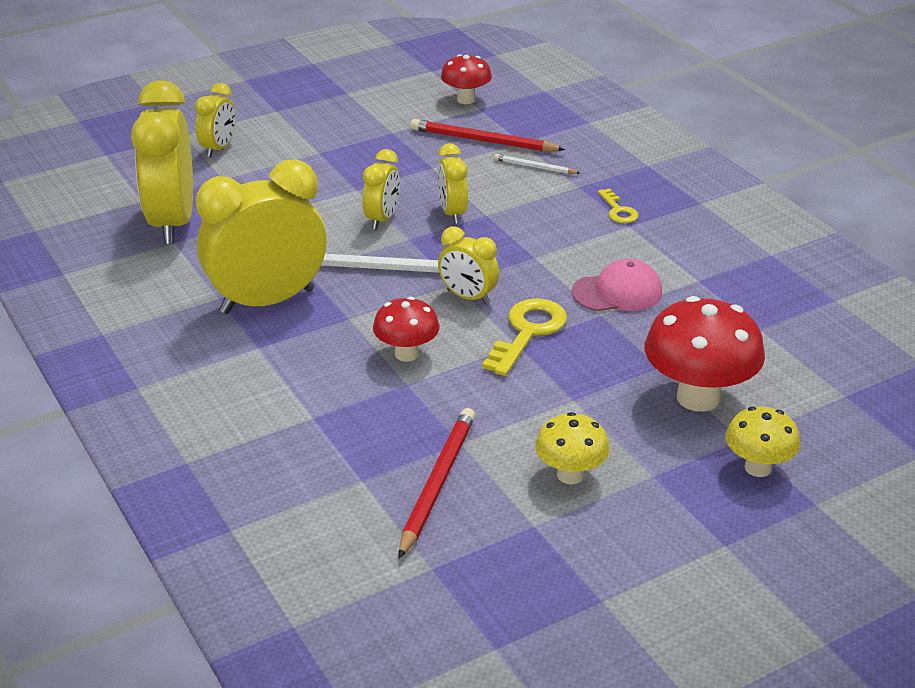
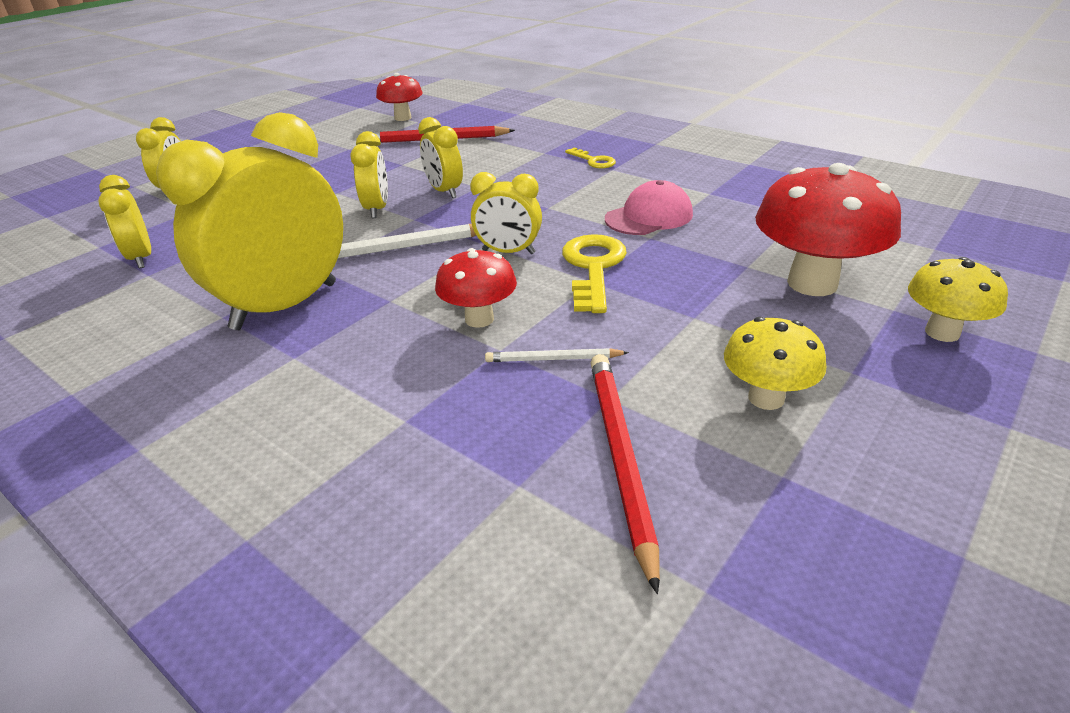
camera: 20 degrees left, 0 degrees up
yellow clock [131,80,193,244] -> yellow clock [99,175,151,268], size x0.50
white pencil [494,154,580,174] -> white pencil moved to [485,348,629,362]

